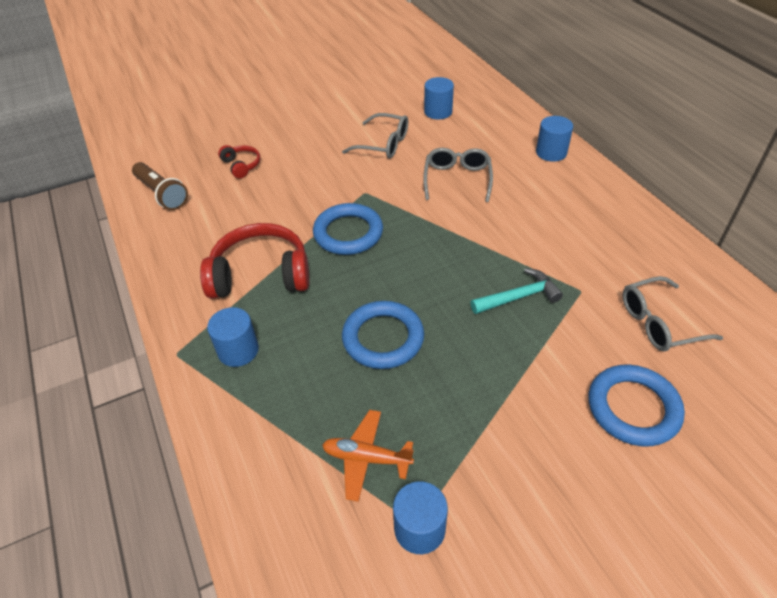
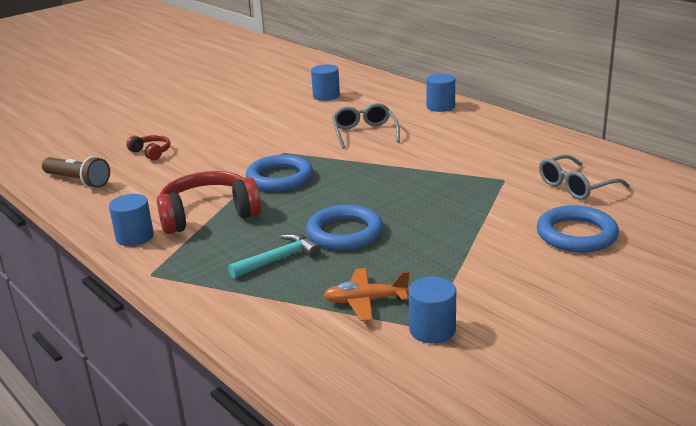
camera: 15 degrees left, 20 degrees down
blue cylinder [207,307,259,367] -> blue cylinder moved to [109,194,154,246]
grey glasses [342,113,408,158] -> none
turquoise hammer [470,268,563,314] -> turquoise hammer moved to [228,233,321,279]

